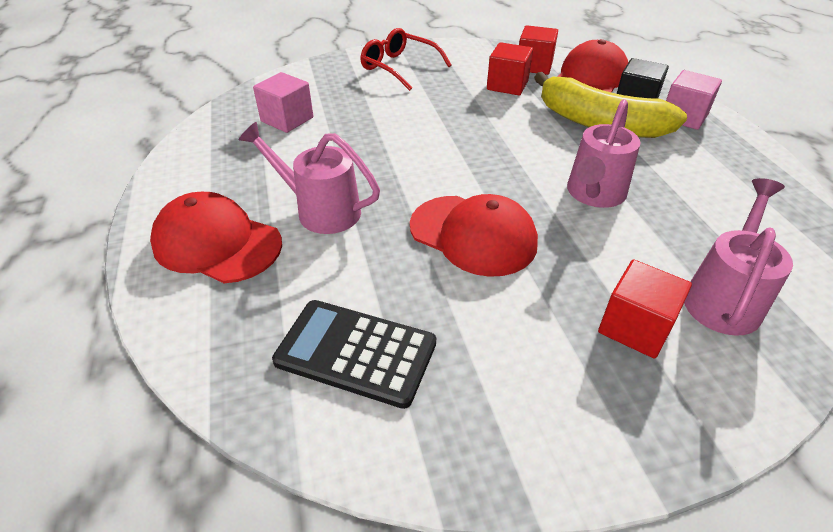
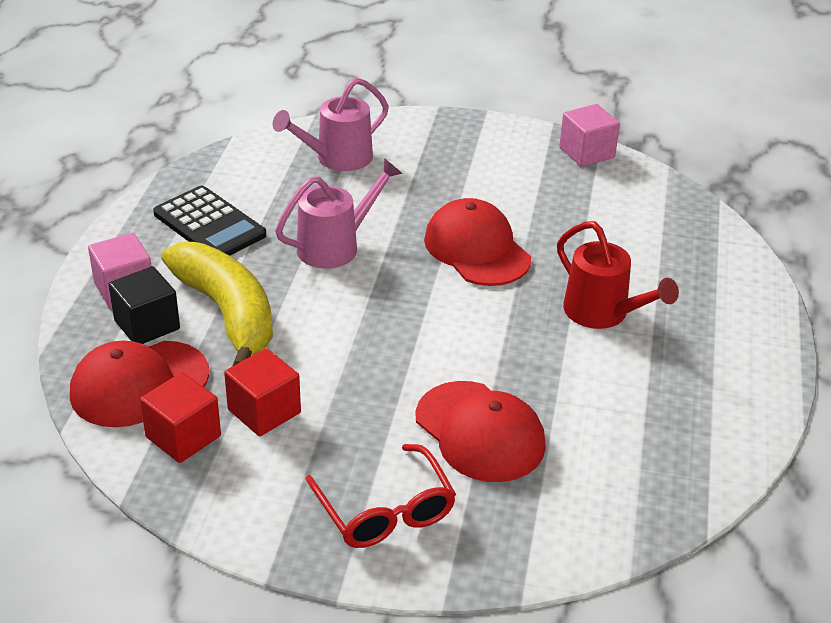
camera: 155 degrees left, 5 degrees down
red cap [150,192,282,283] -> red cap moved to [415,381,546,482]
pink watering can [239,122,380,234] -> red watering can [557,221,679,329]
pink cube [253,72,313,133] -> pink cube moved to [559,104,620,167]
black calculator [272,300,436,409] -> black calculator moved to [153,186,266,256]
red cube [598,260,692,358] -> none

